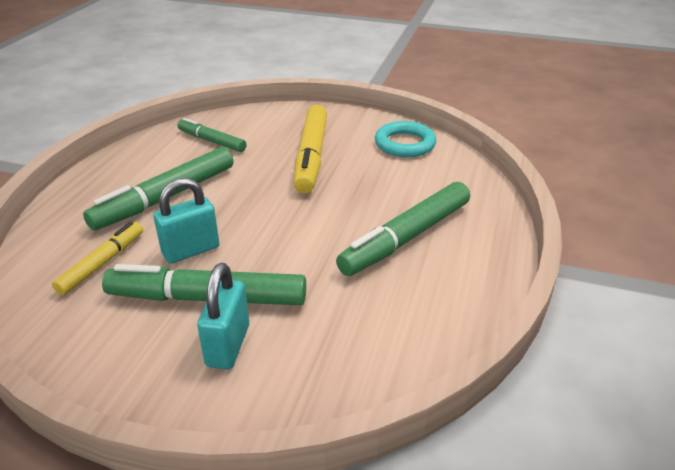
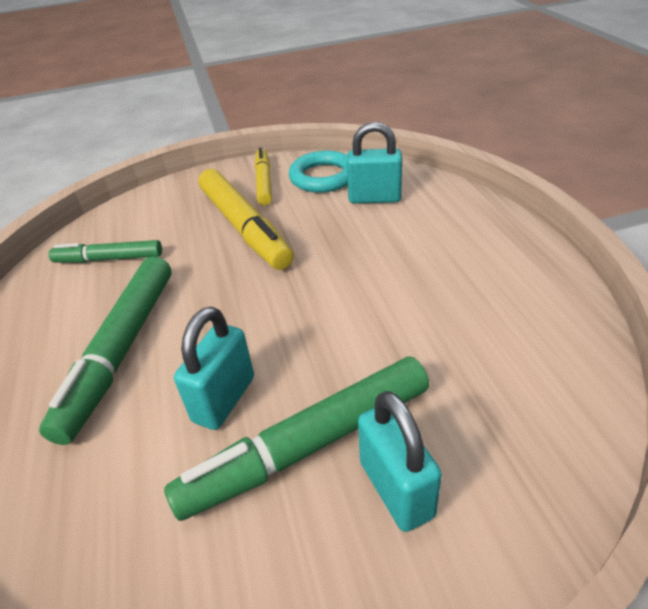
camera: 30 degrees left, 5 degrees up
yellow marker [52,221,143,295] -> yellow marker moved to [255,148,272,206]
green marker [336,182,470,276] -> none
none -> turquoise padlock [347,122,402,203]

